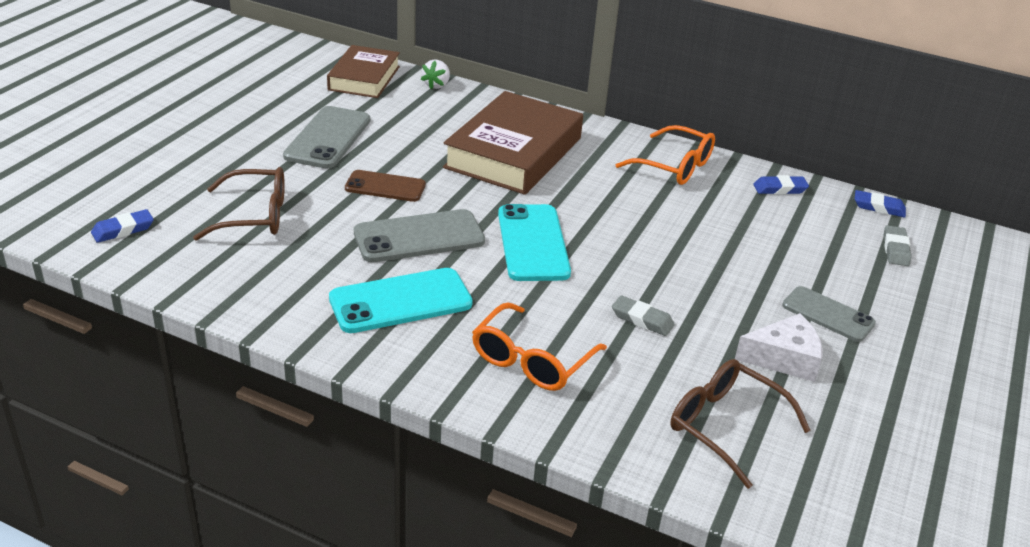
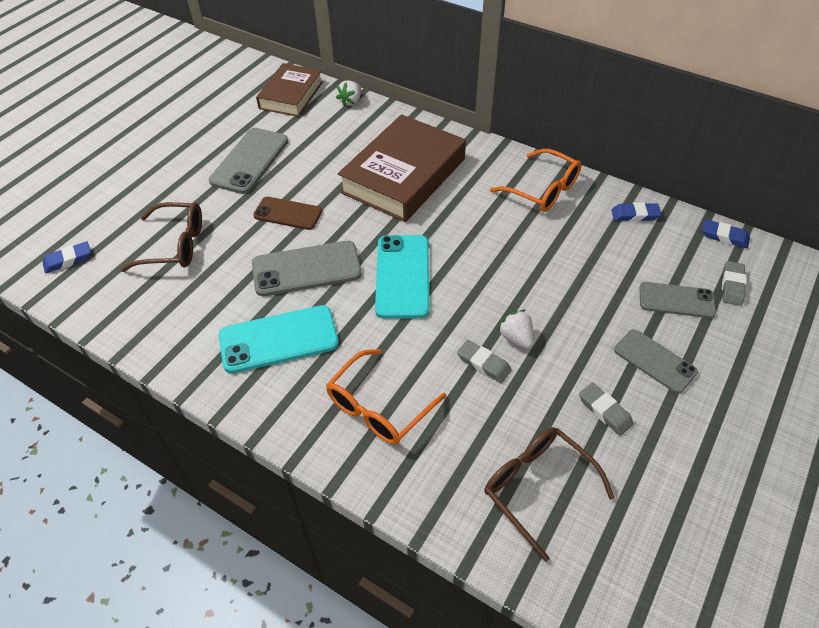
camera: 10 degrees right, 15 degrees up
white cheese [735,313,823,382] -> grey eraser [579,383,634,436]
none -> white strawberry [498,310,534,349]
none -> grey phone [639,282,716,318]

